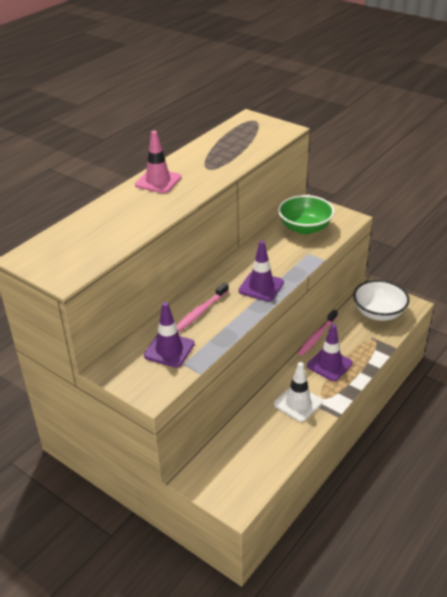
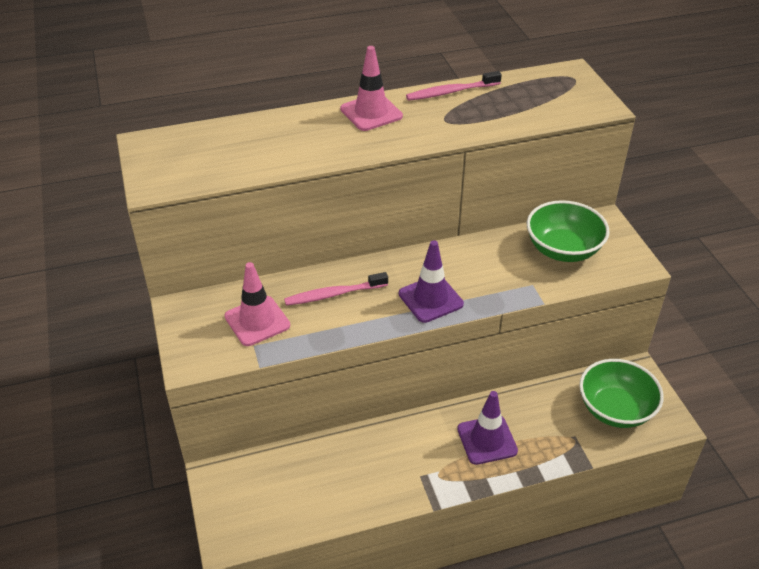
camera: 35 degrees right, 5 degrees up
purple traffic cone [144,302,195,367] -> pink traffic cone [224,262,290,346]
white traffic cone [274,362,322,422] -> none
pink toothbrush [298,310,338,356] -> pink toothbrush moved to [406,71,502,101]
white bowl [353,280,409,321] -> green bowl [579,359,664,428]

